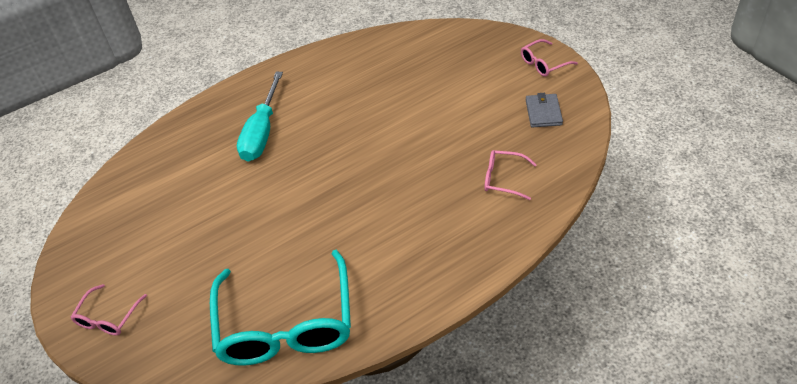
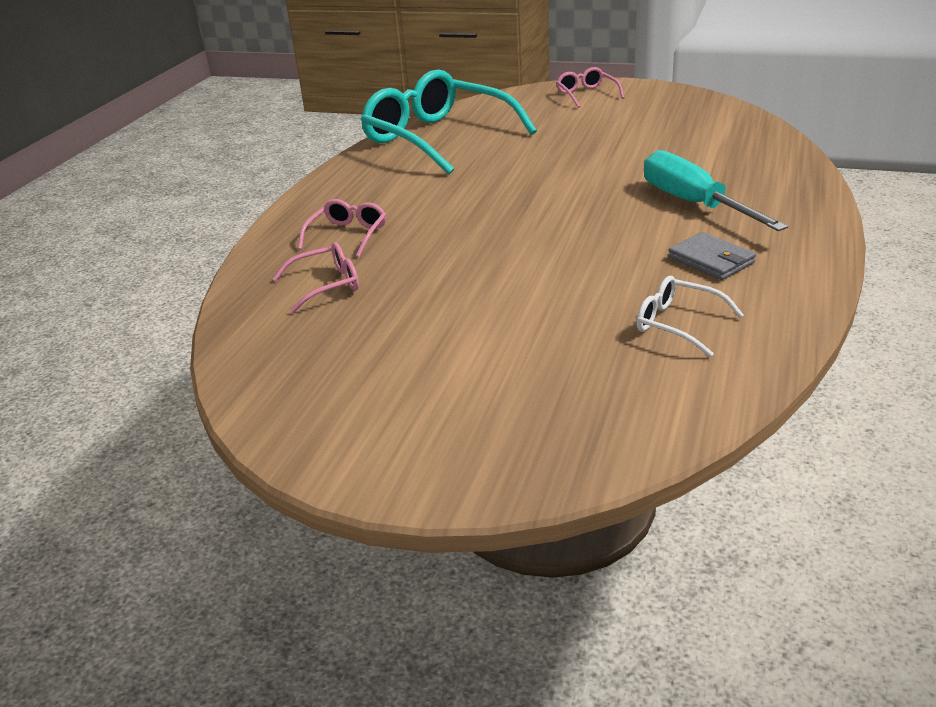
camera: 140 degrees right, 15 degrees down
pink glasses [521,39,578,77] -> pink glasses moved to [298,199,386,257]
grey wallet [526,93,563,127] -> grey wallet moved to [668,232,756,280]
none -> white glasses [636,276,744,357]

